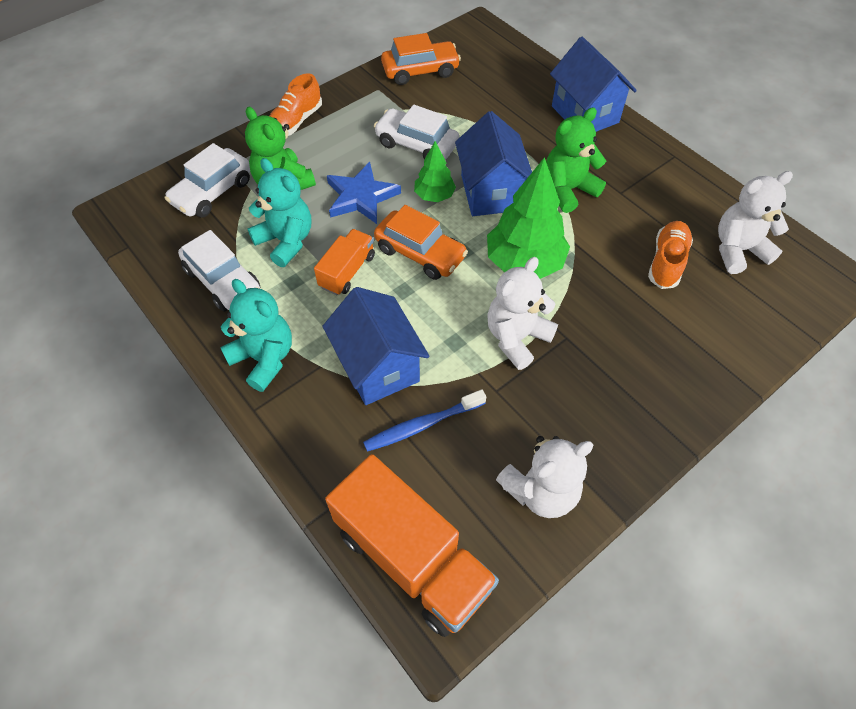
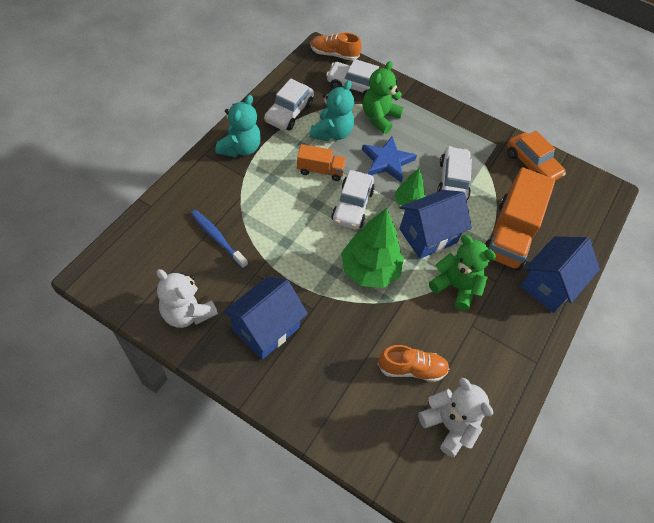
camera: 65 degrees right, 0 degrees up
orange shoe [270,73,322,136] -> orange shoe moved to [311,33,362,61]
blue house [323,287,430,405] -> blue house moved to [223,276,308,360]
orange truck [325,454,499,637] -> orange truck moved to [485,167,555,271]
orange car [374,205,468,280] -> white car [331,170,375,229]
white teddy bear [487,257,558,370] -> none

